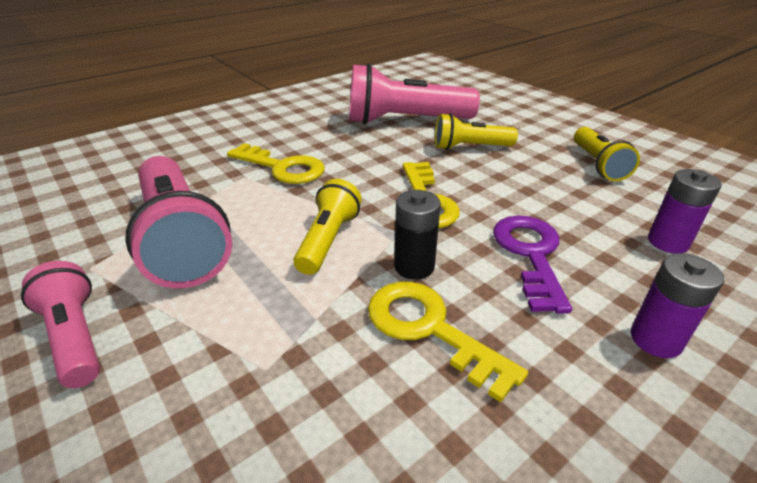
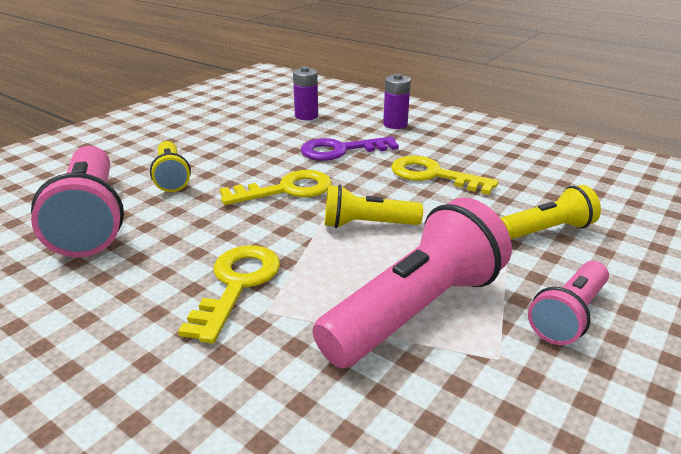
camera: 105 degrees left, 5 degrees down
yellow key [368,282,528,402] -> yellow key turned 90 degrees clockwise [391,155,499,195]
black battery [394,190,441,280] -> none
yellow flashlight [574,127,640,181] -> yellow flashlight moved to [501,185,601,239]

